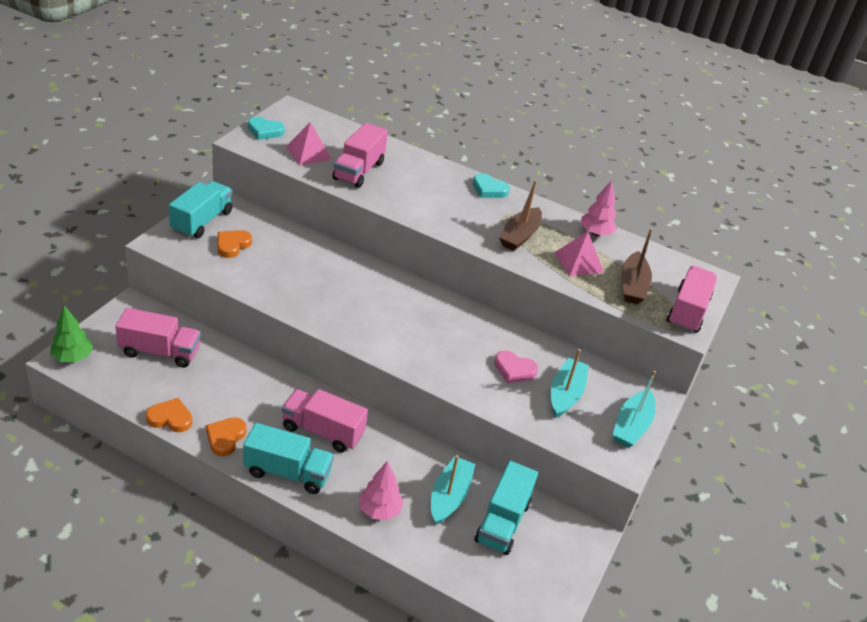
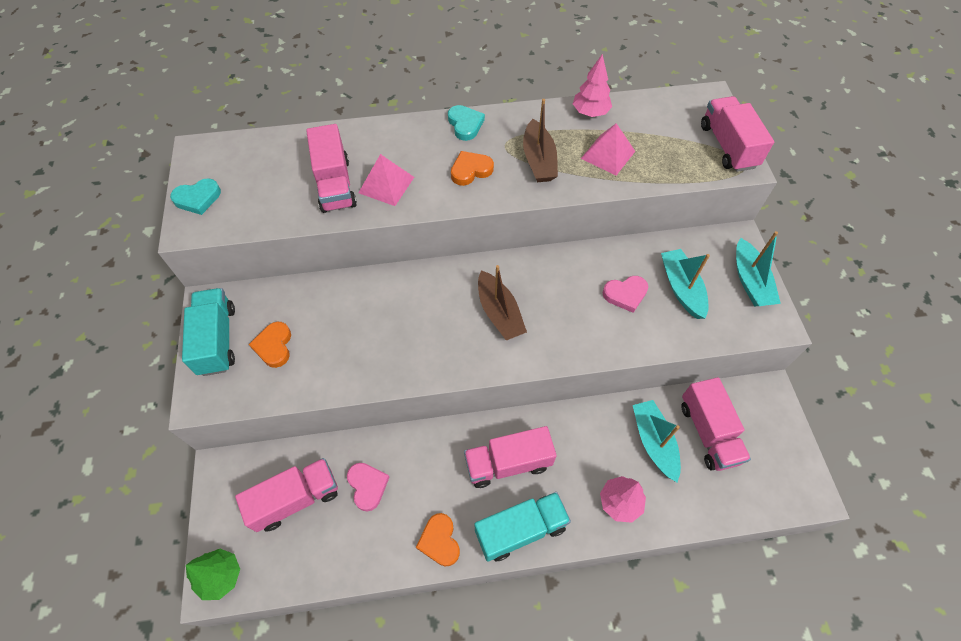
camera: 30 degrees left, 20 degrees up
orange heart [146,398,192,432] -> orange heart moved to [451,151,494,186]
pink pyramid [286,122,331,165] -> pink pyramid moved to [358,154,414,206]
turquoise heart [473,173,510,198] -> turquoise heart turned 105 degrees counterclockwise [448,105,485,141]
turquoise truck [474,461,538,555] -> pink truck [681,377,751,471]
brown boat [621,228,653,304] -> brown boat moved to [478,265,527,340]
none -> pink heart [347,463,389,511]

